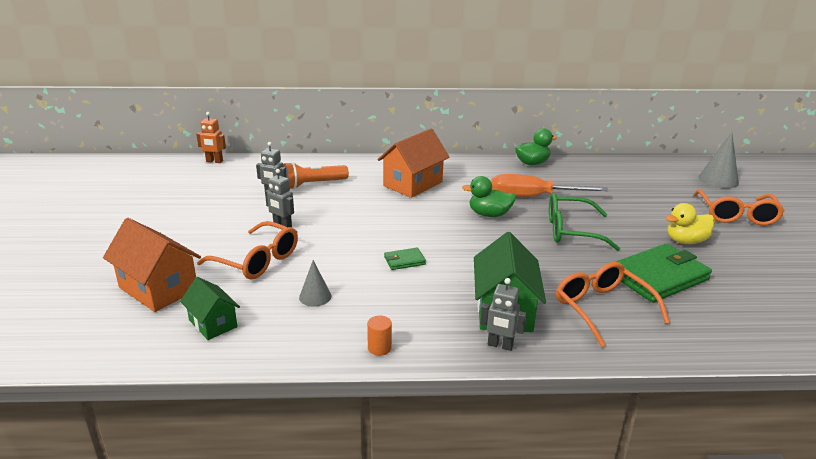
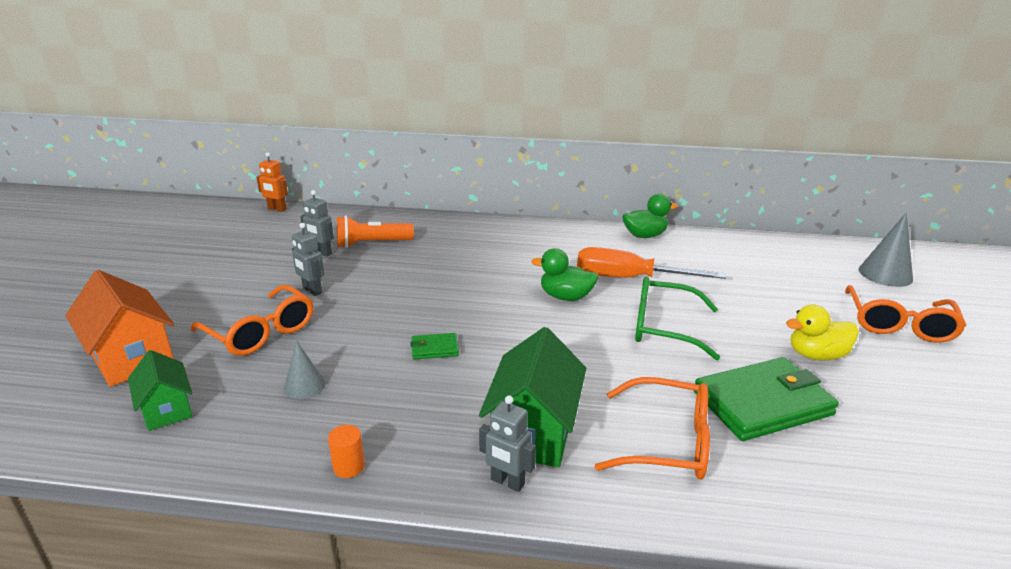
camera: 10 degrees right, 0 degrees up
orange house [377,129,449,198] -> none
orange glasses [556,262,670,347] -> orange glasses turned 120 degrees clockwise [594,377,710,480]

